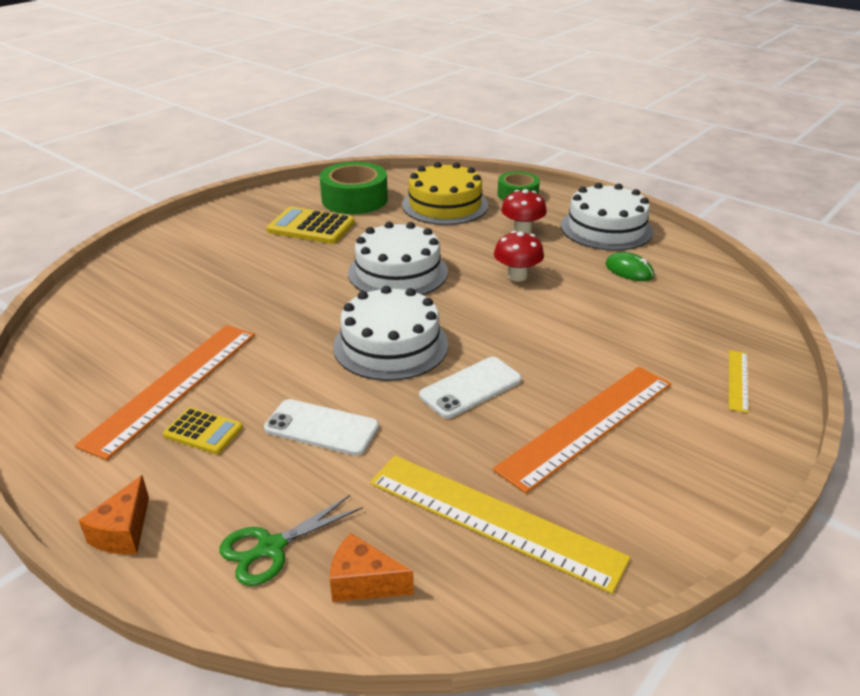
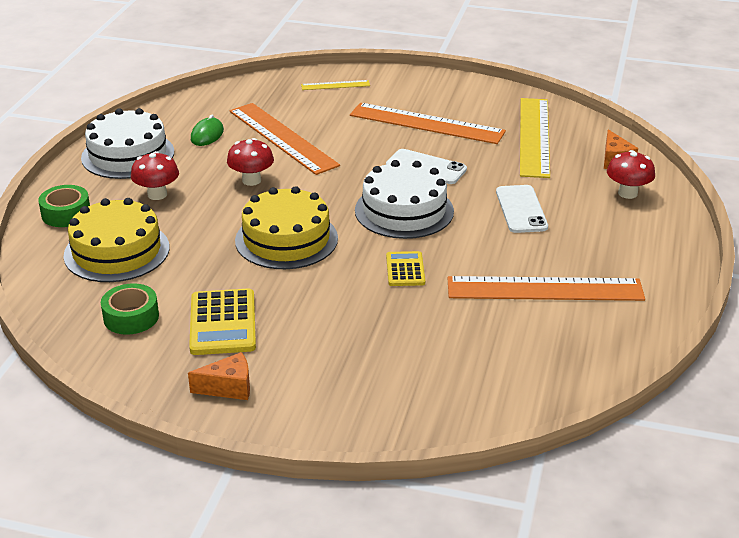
camera: 115 degrees left, 0 degrees up
orange cheese [78,475,149,554] -> orange cheese moved to [188,352,250,400]
yellow calculator [163,407,243,454] -> yellow calculator moved to [386,251,425,286]
green scissors [219,495,363,586] -> red mushroom [607,150,655,199]
green tape [320,162,388,214] -> green tape [101,283,159,335], size x0.63
white cake [348,222,448,295] -> yellow cake [235,186,338,269]
none -> orange ruler [230,103,340,175]

